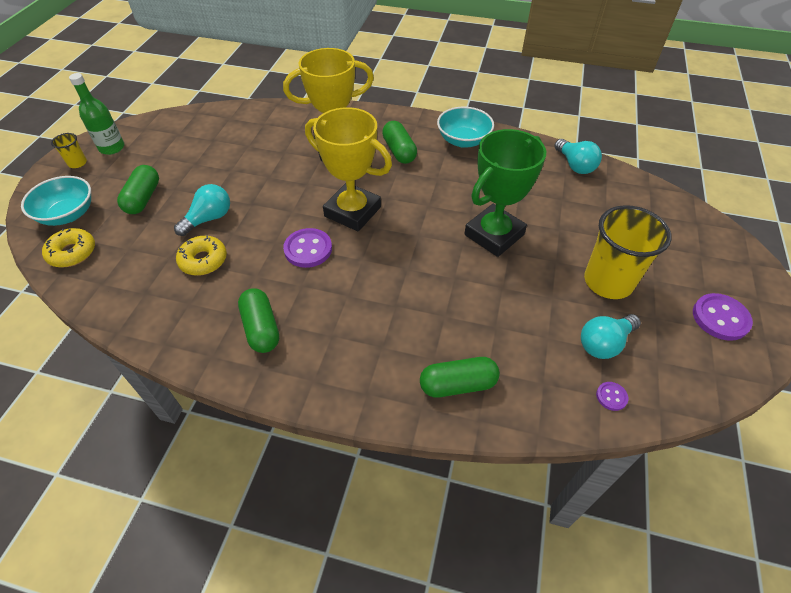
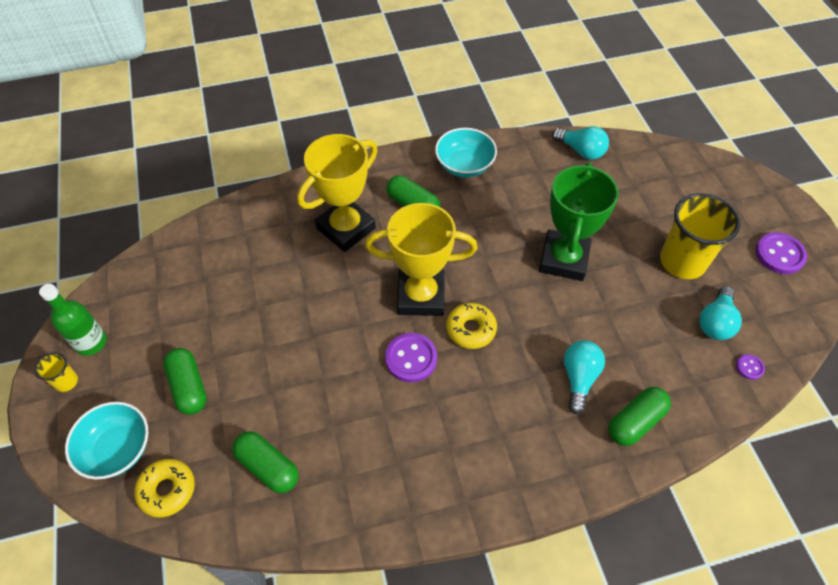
camera: 30 degrees left, 5 degrees up
turquoise light bulb [174,184,230,236] -> turquoise light bulb moved to [564,340,605,414]
yellow donut [176,235,227,276] -> yellow donut moved to [446,303,497,349]
green capsule [238,288,279,353] -> green capsule moved to [232,431,298,493]

